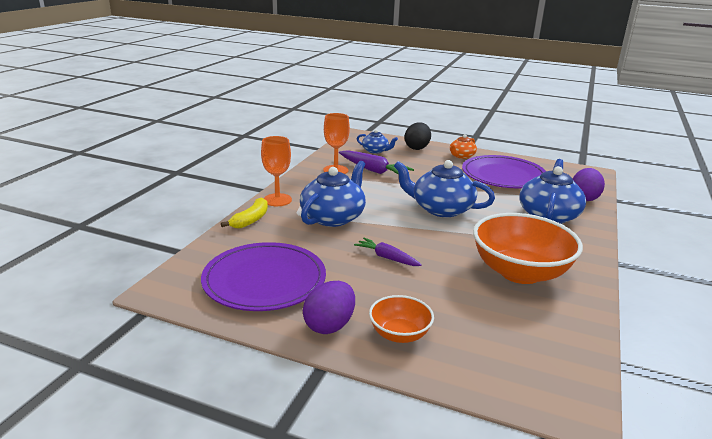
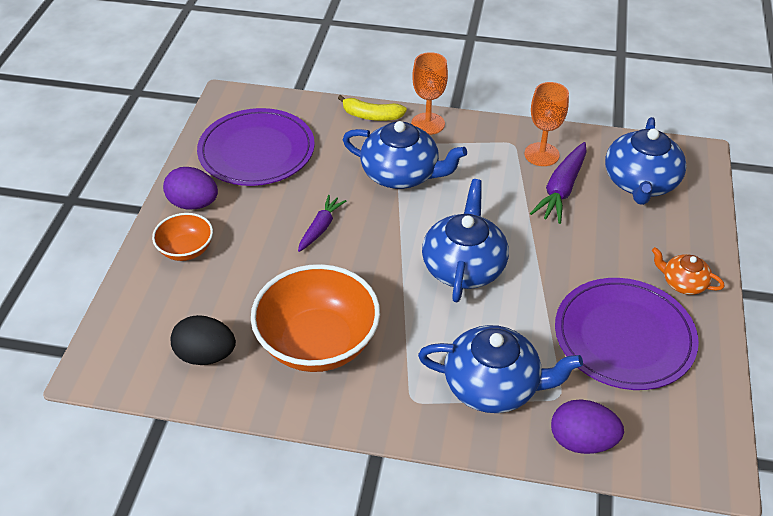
camera: 80 degrees right, 20 degrees up
blue teapot [357,129,398,154] -> blue teapot [605,117,687,205], size x1.88
black egg [404,123,431,150] -> black egg moved to [171,315,236,365]

